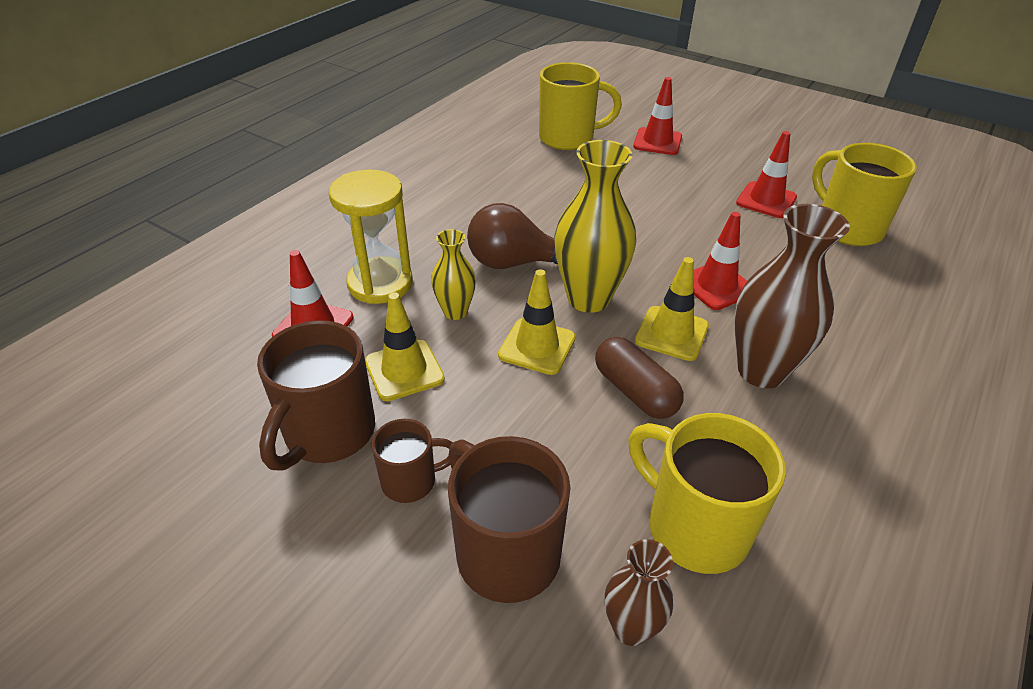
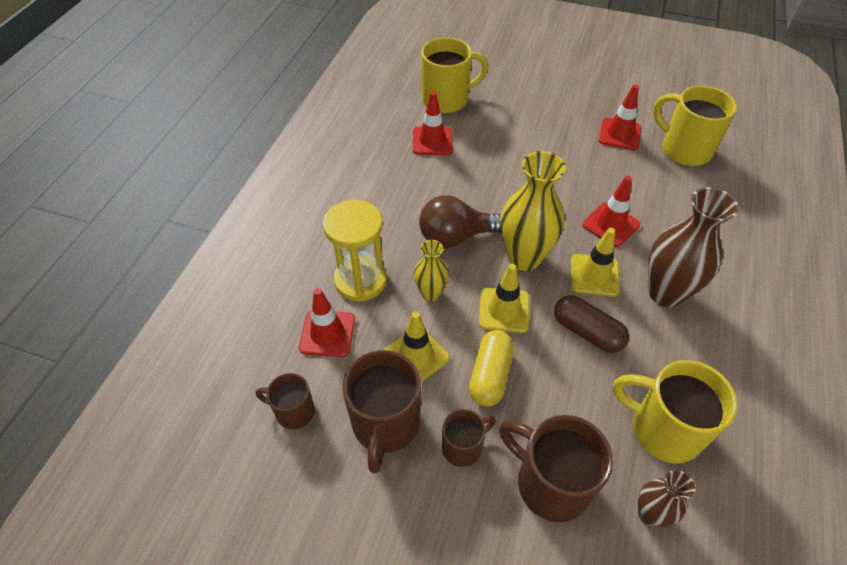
camera: 15 degrees left, 10 degrees up
red traffic cone [633,77,682,155] -> red traffic cone moved to [413,91,453,155]
none -> brown mug [256,373,315,430]
none -> yellow capsule [469,330,513,407]

